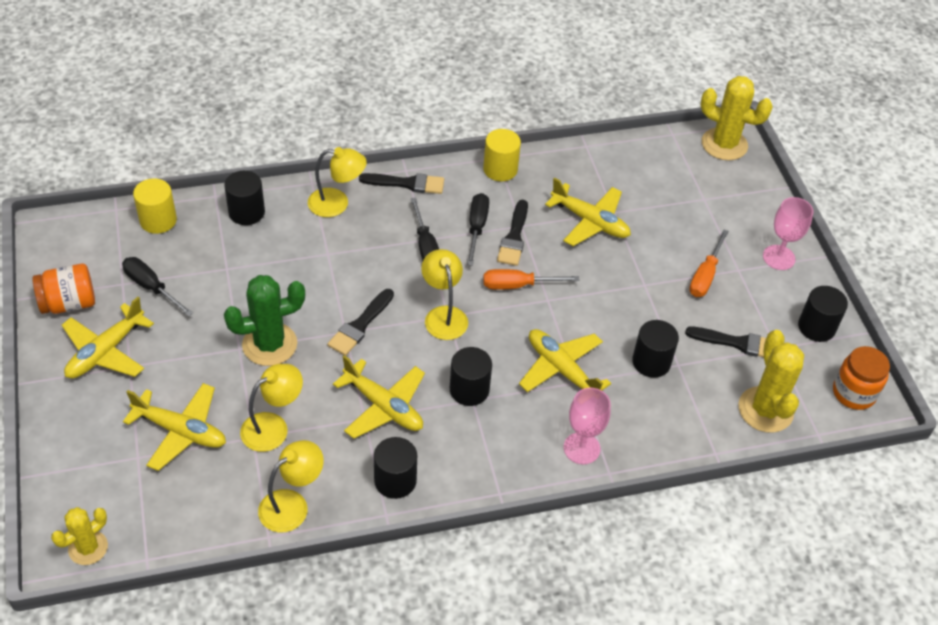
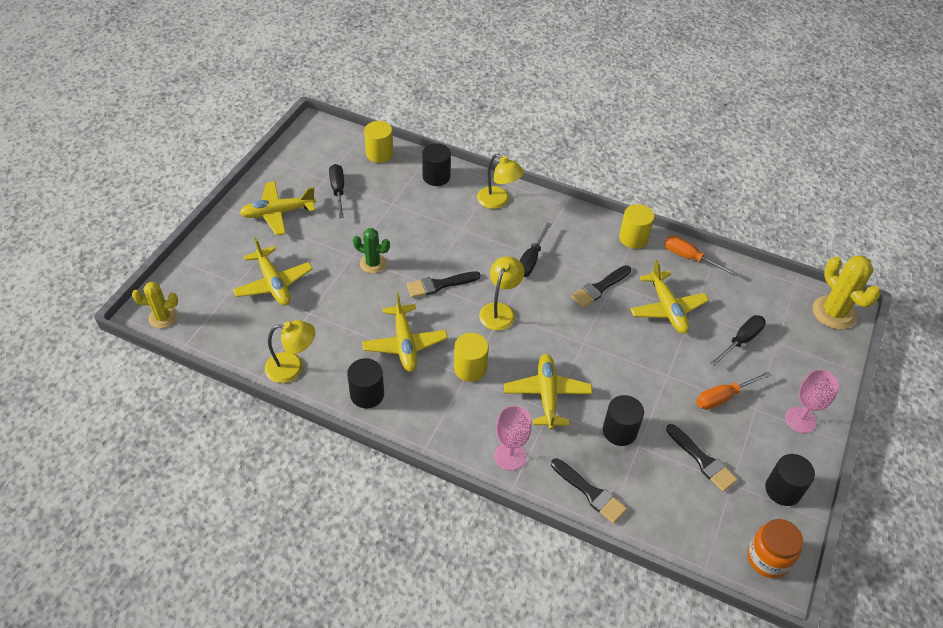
camera: 40 degrees right, 0 degrees up
orange jar [32,264,95,314] -> none
green cactus [224,275,305,366] -> green cactus [353,228,390,273], size x0.62
yellow lamp [240,364,303,452] -> none
black brush [359,173,444,194] -> black brush moved to [551,458,627,524]
black cylinder [450,347,492,406] -> yellow cylinder [454,333,489,382]
black screwdriver [467,193,489,266] -> black screwdriver moved to [711,315,766,366]
orange screwdriver [483,269,580,290] -> orange screwdriver moved to [665,236,737,276]
yellow cactus [738,330,804,433] -> none

